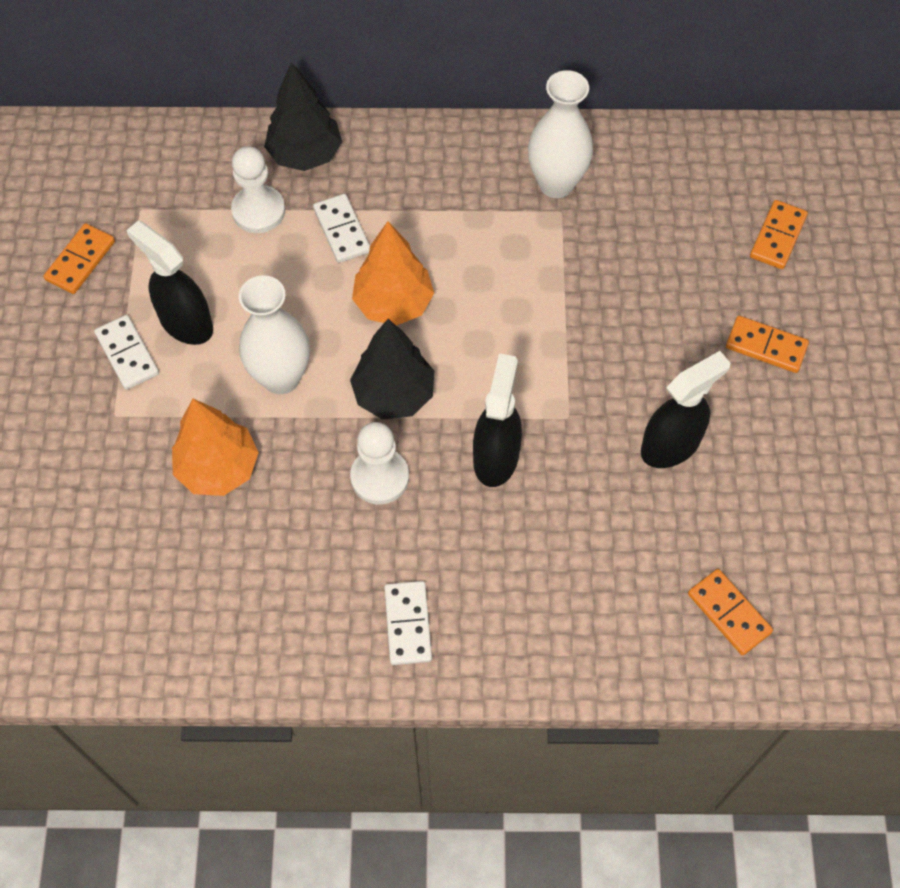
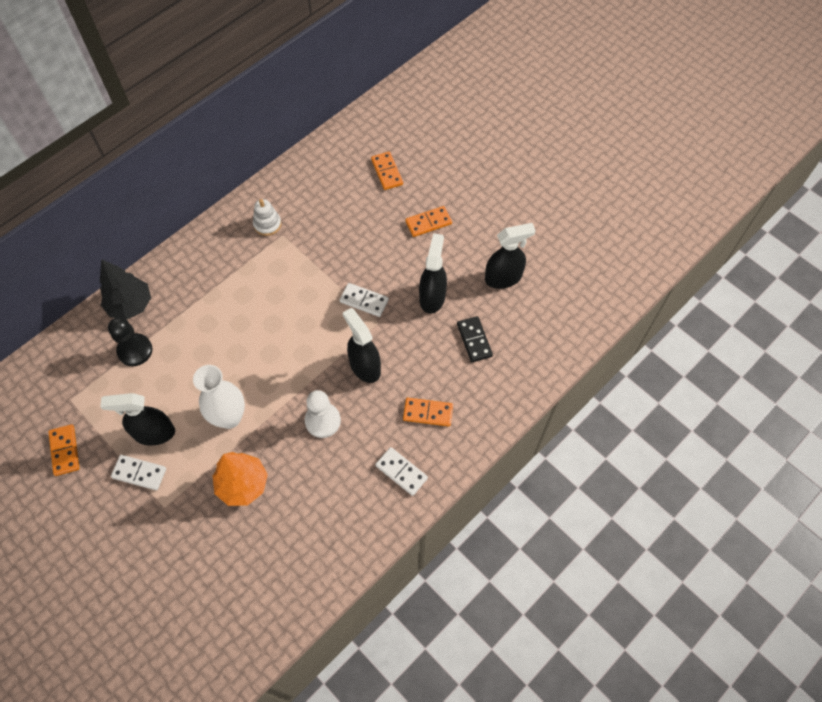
camera: 45 degrees left, 0 degrees up
white pawn [231,146,285,233] -> black pawn [108,317,152,366]
white domino [313,194,370,263] -> white domino moved to [339,283,389,317]
black tree [350,319,434,420] -> none
orange tree [352,221,434,326] -> none
white vase [528,70,593,198] -> white stacking toy [253,199,281,236]
orange domino [688,569,773,655] -> orange domino moved to [403,398,453,427]
none -> black domino [457,316,493,362]
none -> black spray bottle [485,223,536,289]

